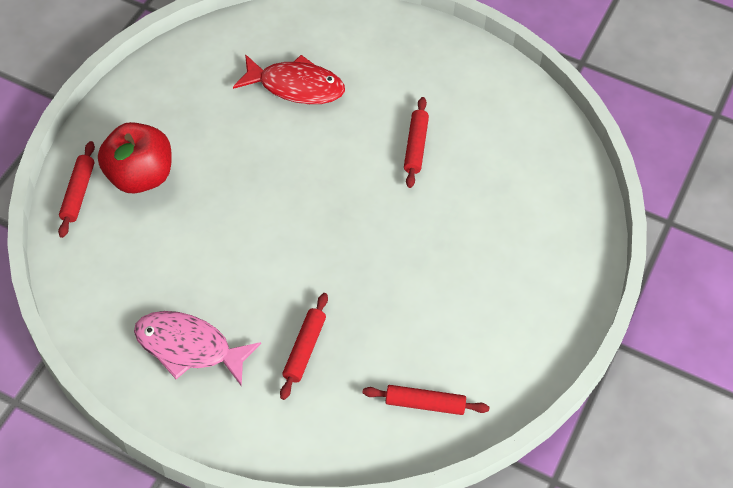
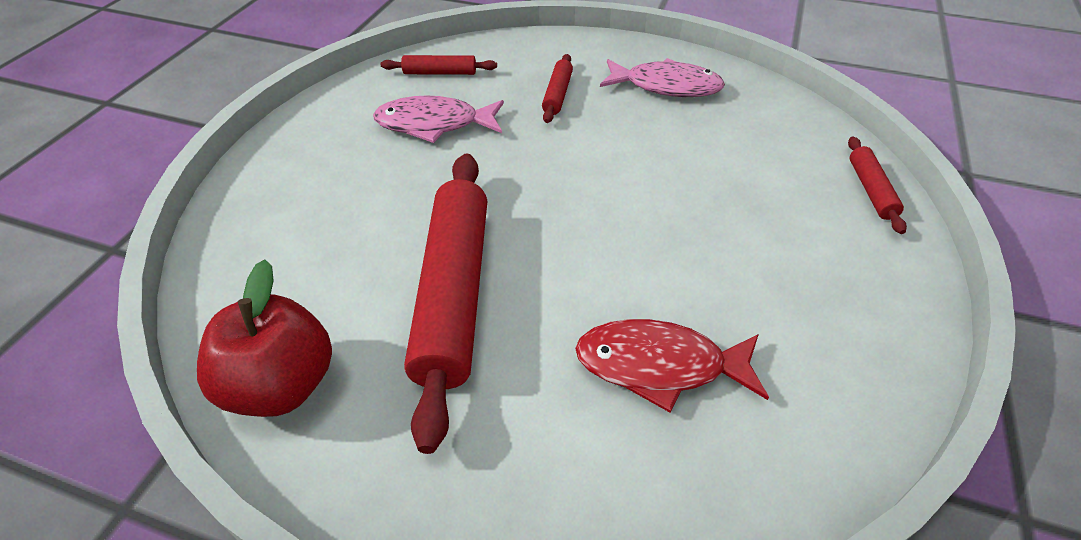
camera: 175 degrees right, 10 degrees down
red apple [98,122,172,194] -> red apple moved to [197,259,332,417]
red rolling pin [404,97,429,188] -> red rolling pin [404,153,487,454], size x2.19
none -> pink fish [373,95,504,143]

